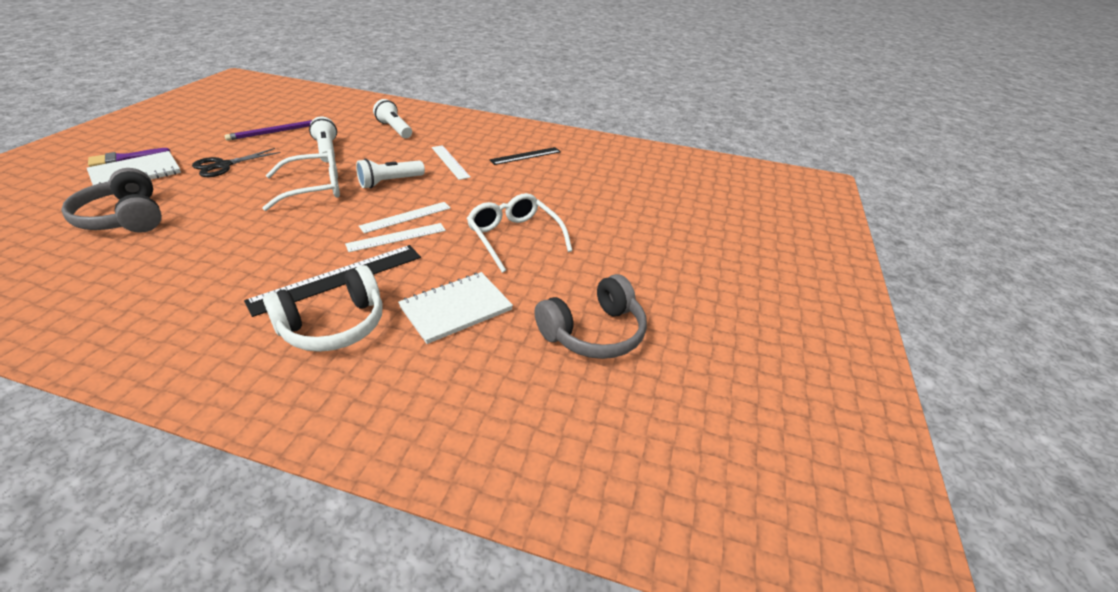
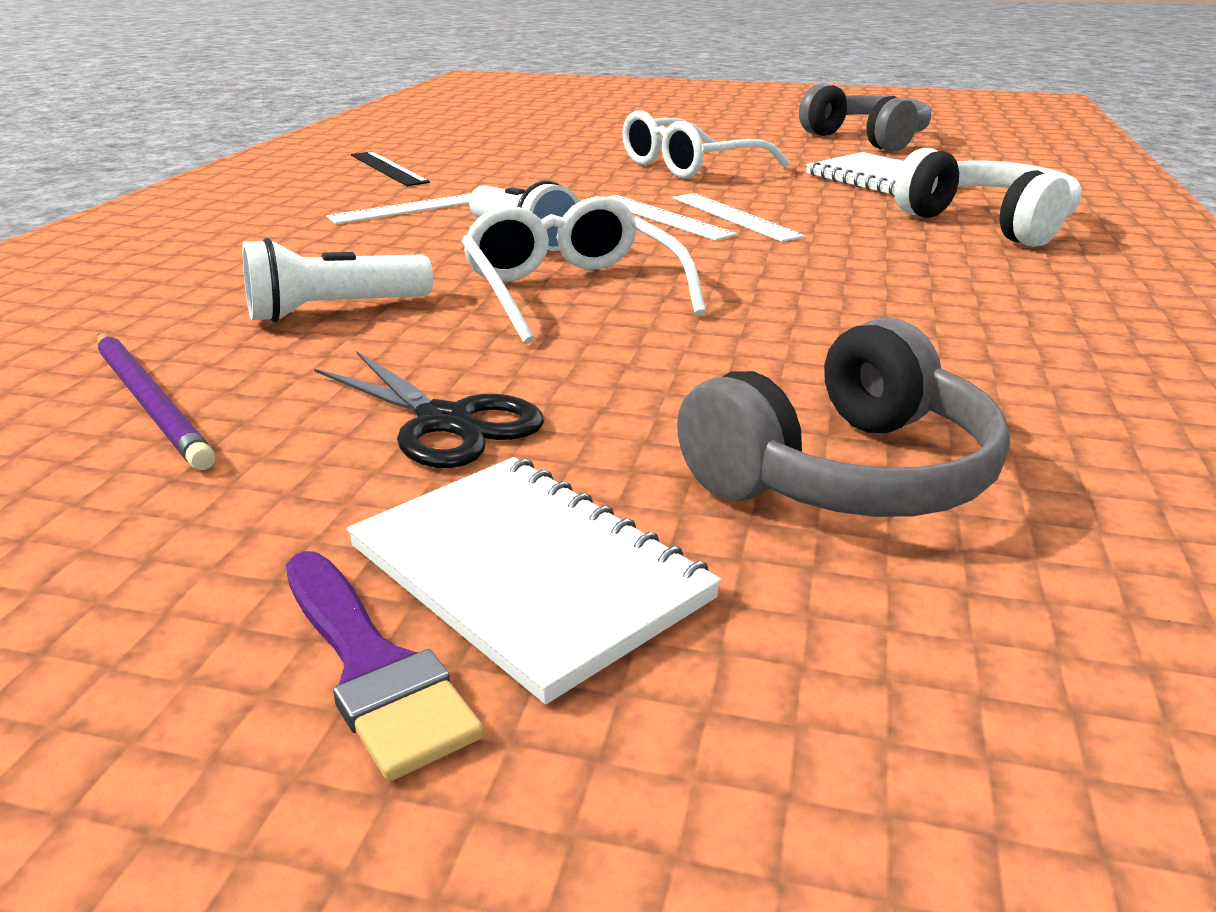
camera: 90 degrees left, 10 degrees down
black ruler [244,245,421,317] -> none
white flashlight [373,99,412,138] -> none

